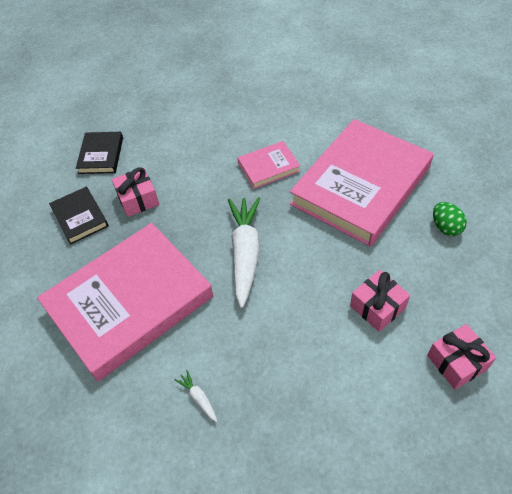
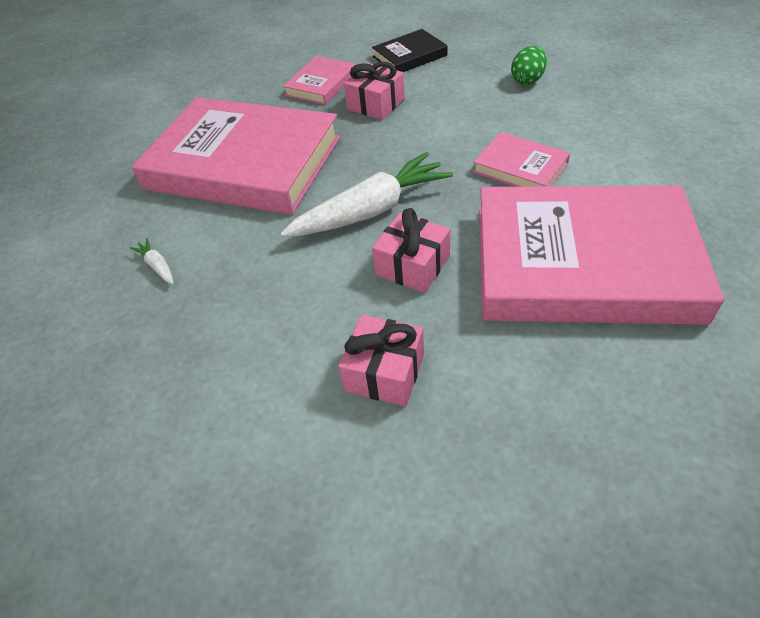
camera: 60 degrees right, 5 degrees down
black book [49,187,109,245] -> pink book [283,56,356,105]
white carrot [175,370,217,422] -> white carrot turned 60 degrees counterclockwise [130,238,174,284]
pink gift [427,324,496,390] -> pink gift moved to [372,208,450,293]
green egg [433,202,467,236] -> green egg moved to [511,46,547,85]

